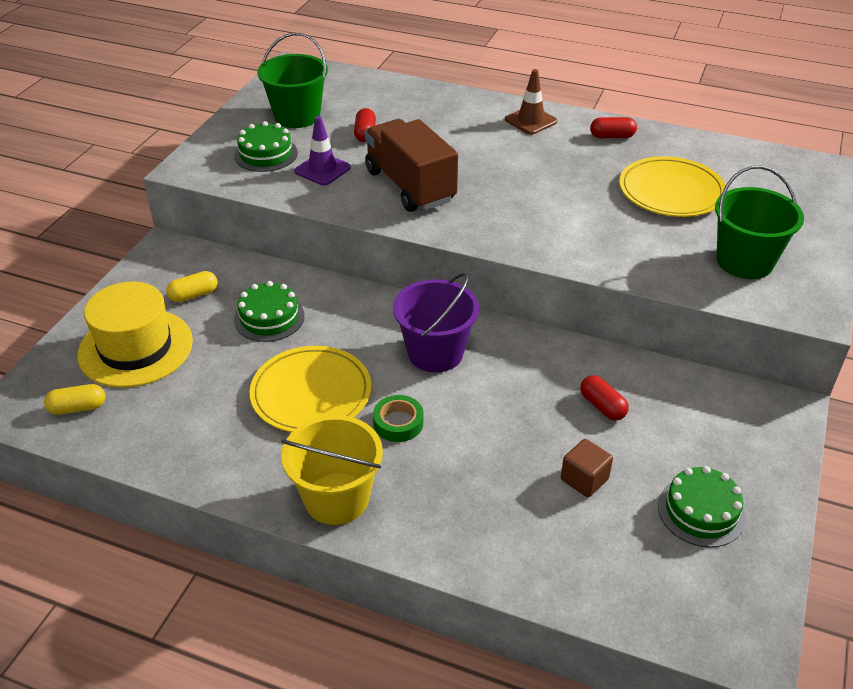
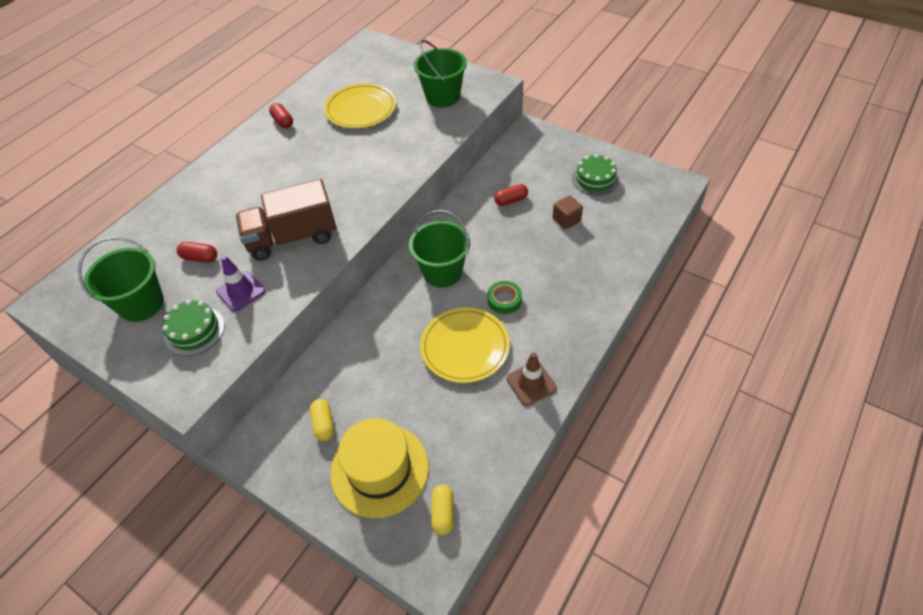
camera: 75 degrees left, 10 degrees up
green cake [234,281,305,342] -> none
yellow bucket [281,415,383,525] -> none
purple bucket [393,273,479,372] -> green bucket [409,210,470,287]
brown traffic cone [505,69,557,135] -> brown traffic cone moved to [506,352,557,406]
red capsule [590,117,637,138] -> red capsule turned 45 degrees counterclockwise [269,103,293,128]

